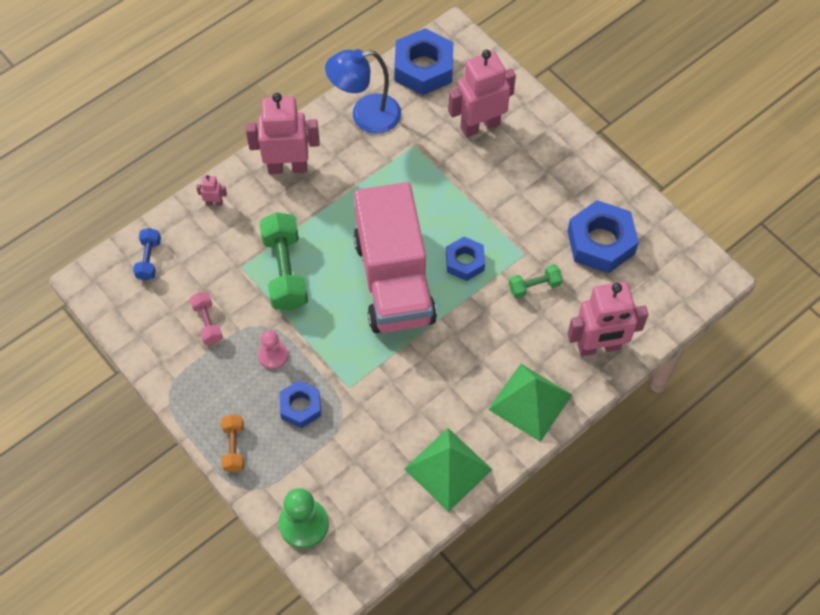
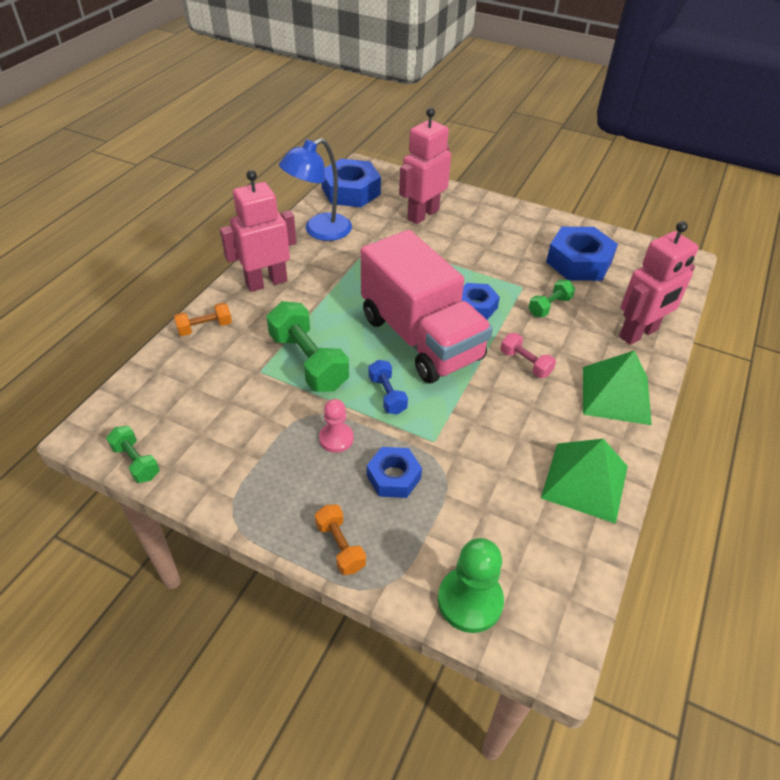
camera: 25 degrees left, 15 degrees down
blue dumbbell [133,228,161,281] -> blue dumbbell moved to [368,360,408,414]
pink dumbbell [190,292,223,345] -> pink dumbbell moved to [500,333,556,378]
pink robot [196,175,227,206] -> orange dumbbell [174,302,232,336]
none -> green dumbbell [106,426,160,483]

